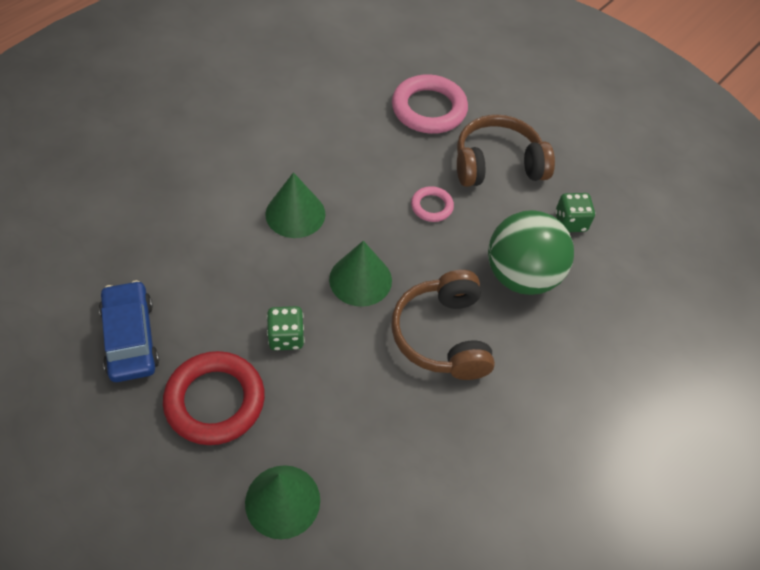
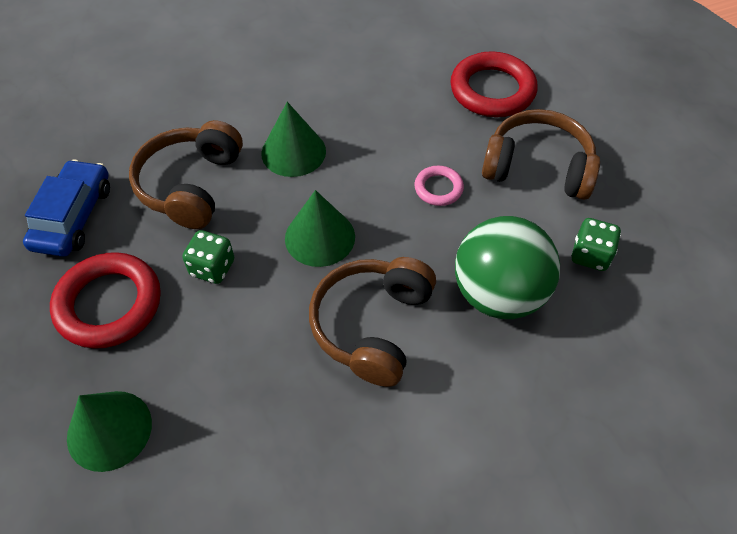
camera: 30 degrees right, 0 degrees up
pink ring [392,74,468,134] -> red ring [450,51,537,117]
none -> brown headphones [129,120,243,229]

